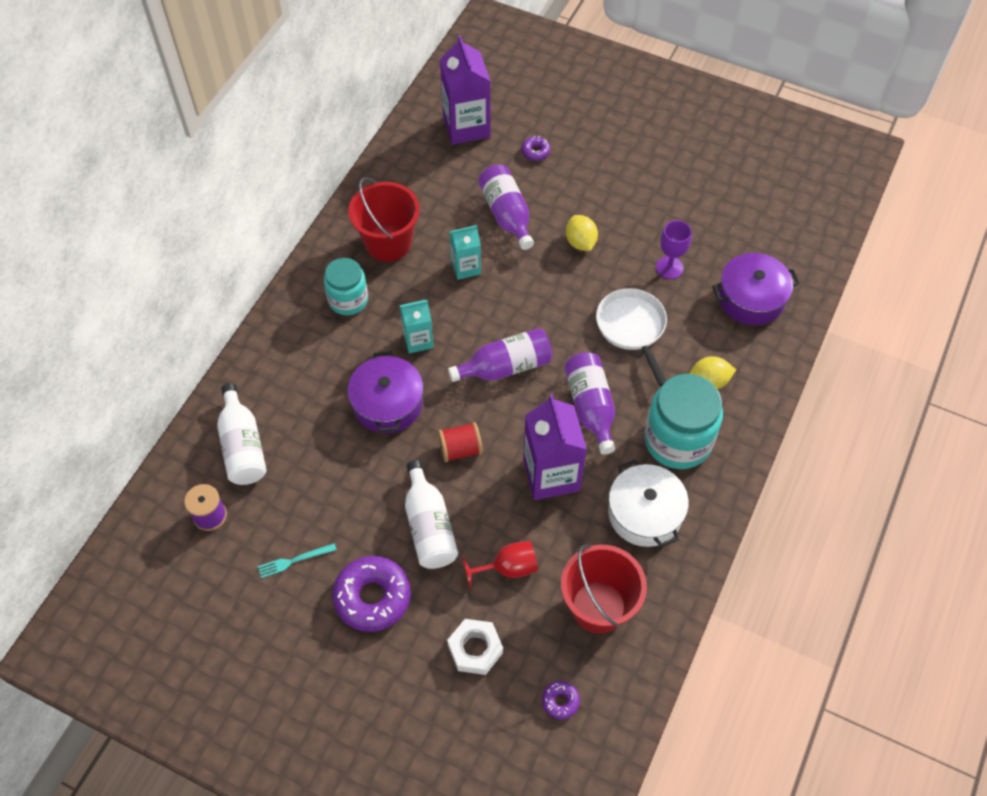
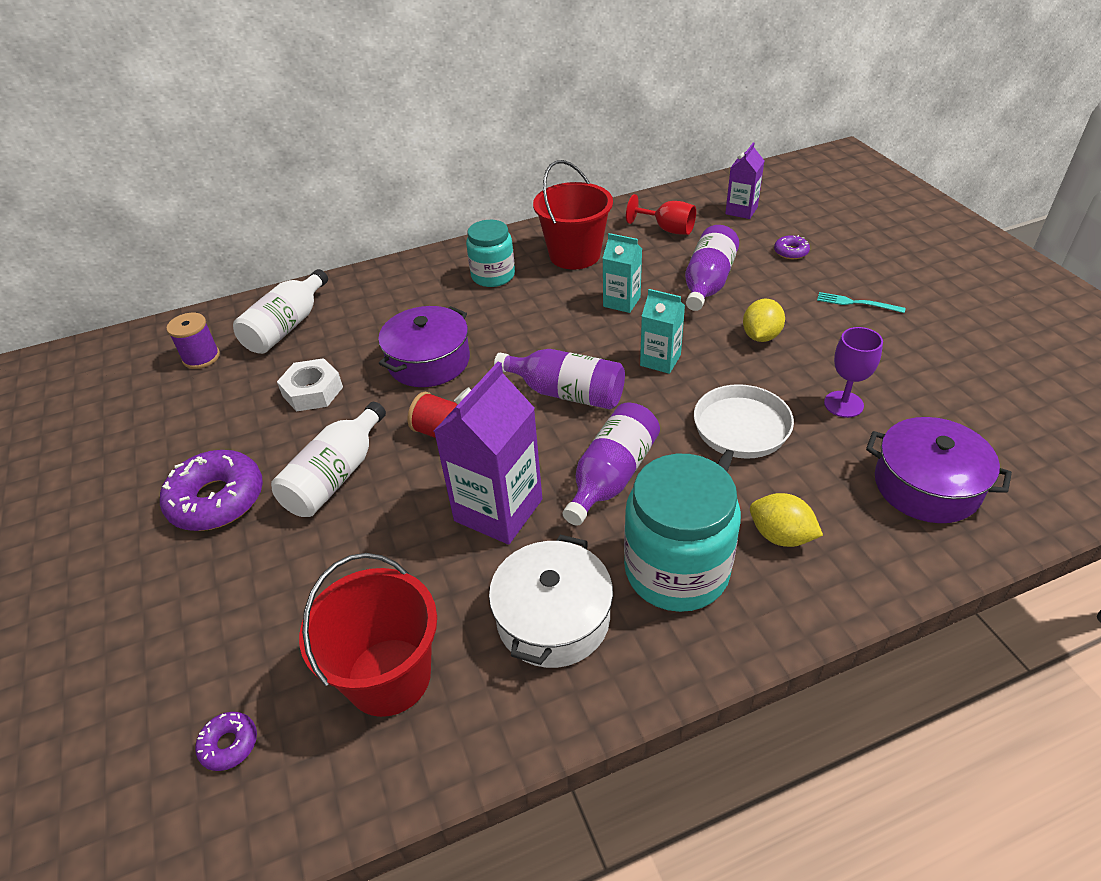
camera: 45 degrees right, 15 degrees down
turquoise fork [258,543,337,578] -> turquoise fork moved to [817,292,905,313]
turquoise carton [400,300,434,354] -> turquoise carton moved to [640,289,685,374]
purple carton [440,35,490,145] -> purple carton [725,142,764,219], size x0.57
white nut [447,619,503,675] -> white nut moved to [277,358,343,412]
red goblet [462,541,538,588] -> red goblet moved to [626,194,696,235]

